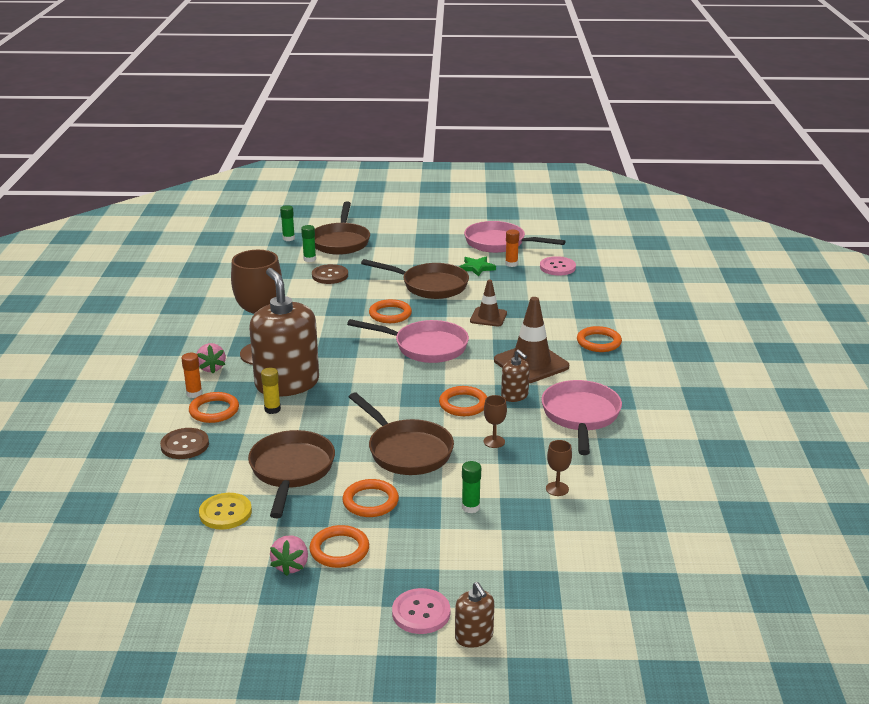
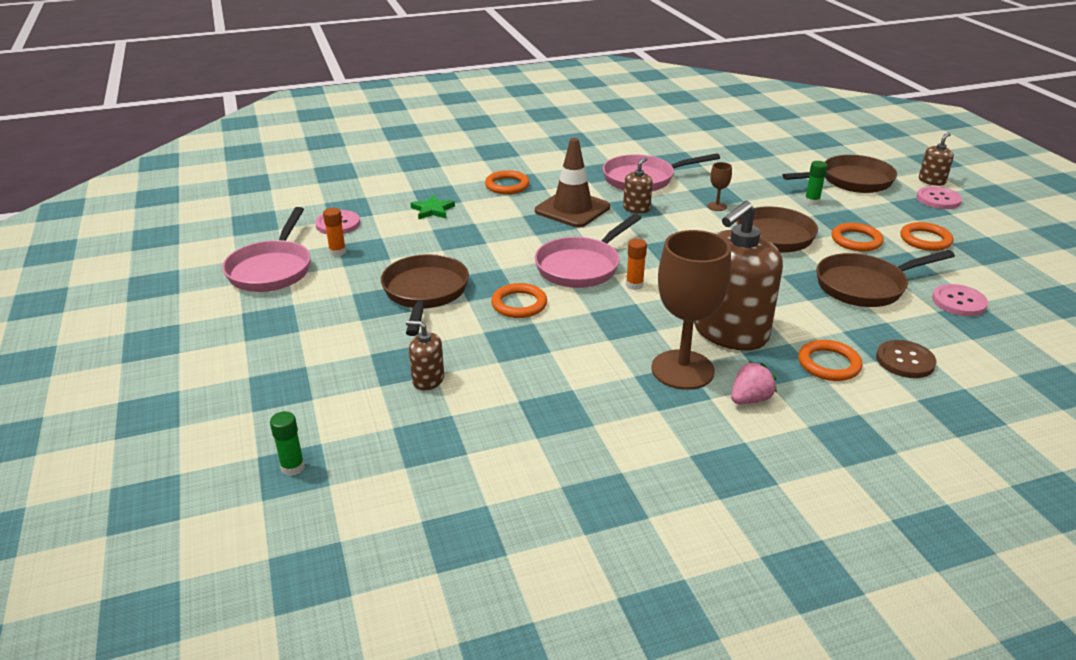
camera: 110 degrees left, 5 degrees up
orange glue stick [181,353,202,398] -> orange glue stick moved to [626,239,647,290]
yellow button [199,493,252,530] -> pink button [932,284,988,316]
yellow glue stick [261,368,281,414] -> none
pink strawberry [270,536,308,576] -> none
green glue stick [301,225,316,262] -> none
brown button [312,264,348,284] -> brown soap dispenser [406,320,444,391]
brown pan [315,202,370,255] -> brown pan moved to [782,155,897,193]
pink pan [347,319,469,363] -> pink pan turned 135 degrees counterclockwise [535,214,641,288]
orange ring [439,386,487,416] -> none
green star [459,257,496,277] -> green star moved to [411,195,455,219]
brown traffic cone [470,280,507,327] -> none
brown goblet [546,440,572,496] -> none

